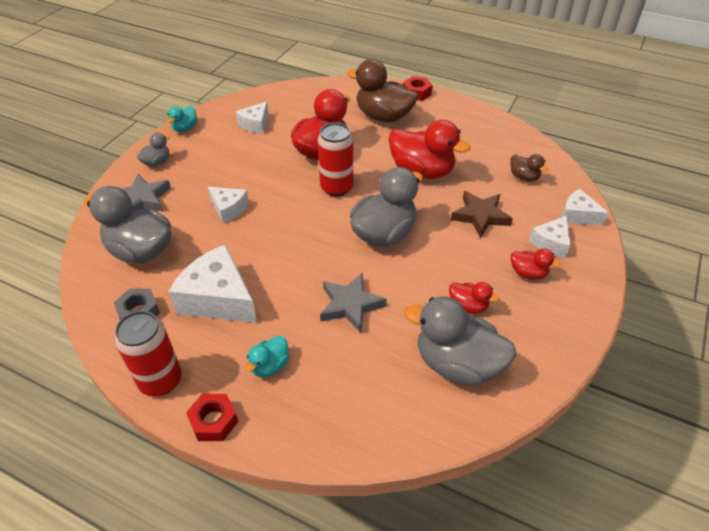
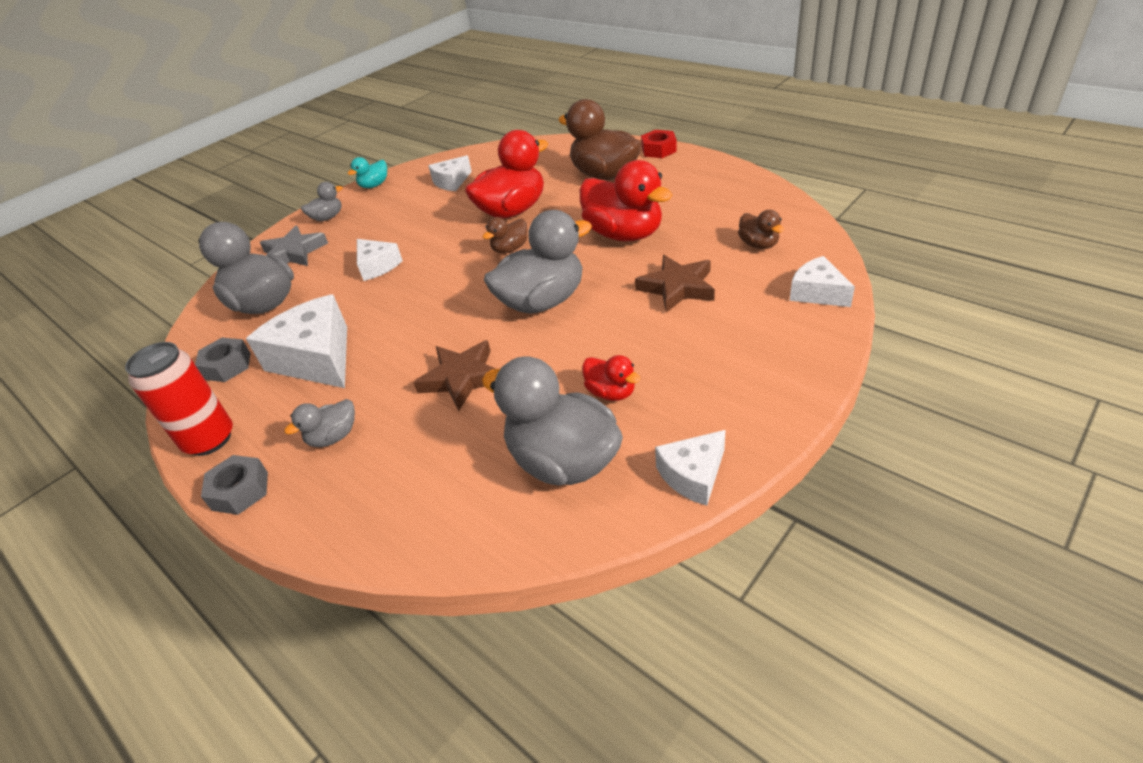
camera: 20 degrees right, 5 degrees down
red nut [186,394,238,441] -> grey nut [201,455,268,515]
turquoise duck [245,336,289,377] -> grey duck [284,399,355,447]
red can [318,123,353,197] -> brown duck [483,217,528,253]
grey star [320,273,387,333] -> brown star [413,340,496,411]
red duck [511,248,561,280] -> none
white cheese [529,215,571,258] -> white cheese moved to [655,430,725,506]

